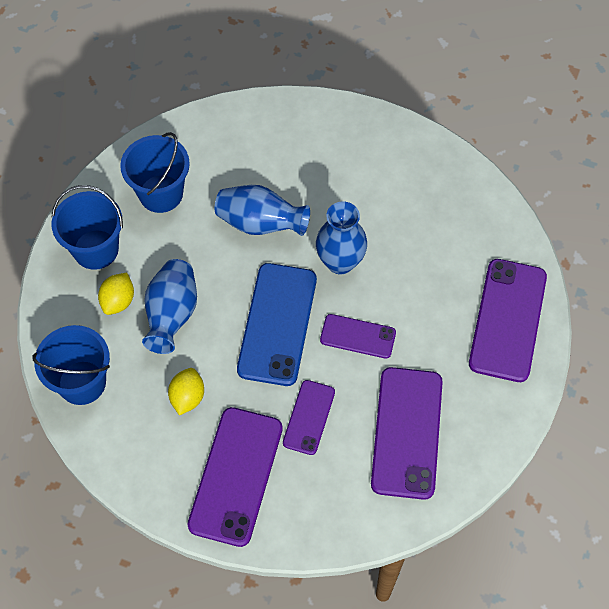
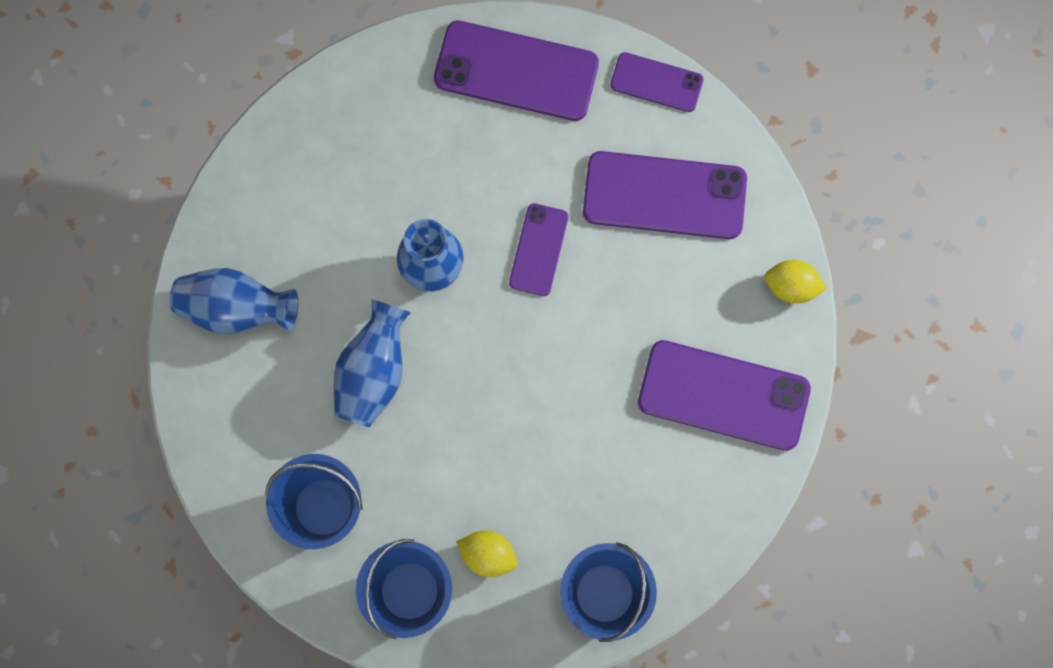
camera: 90 degrees left, 15 degrees up
blue vase [142,259,197,354] -> blue vase moved to [170,268,298,334]
yellow lemon [168,368,204,415] -> yellow lemon moved to [764,260,827,304]
blue phone [237,263,317,386] -> none
purple phone [283,380,335,455] -> purple phone moved to [610,52,703,112]

